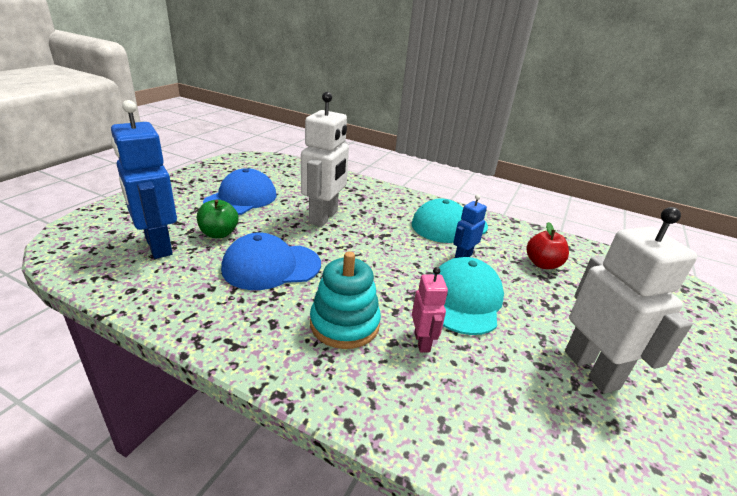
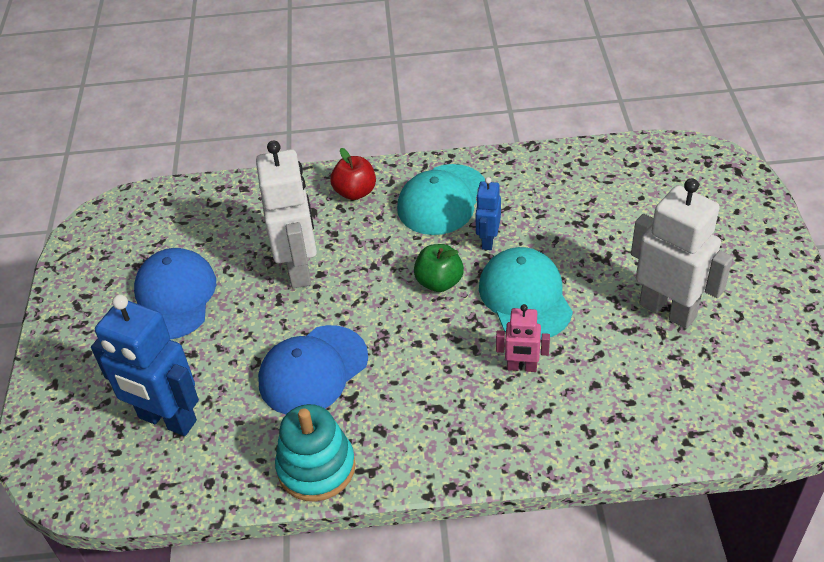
camera: 25 degrees left, 15 degrees up
green apple [197,199,238,238] -> green apple moved to [414,244,464,292]
turquoise stacking toy [310,251,381,349] -> turquoise stacking toy moved to [275,404,356,502]
pink robot [412,267,448,353] -> pink robot turned 135 degrees clockwise [496,304,550,372]
red apple [526,222,569,269] -> red apple moved to [330,148,376,200]

